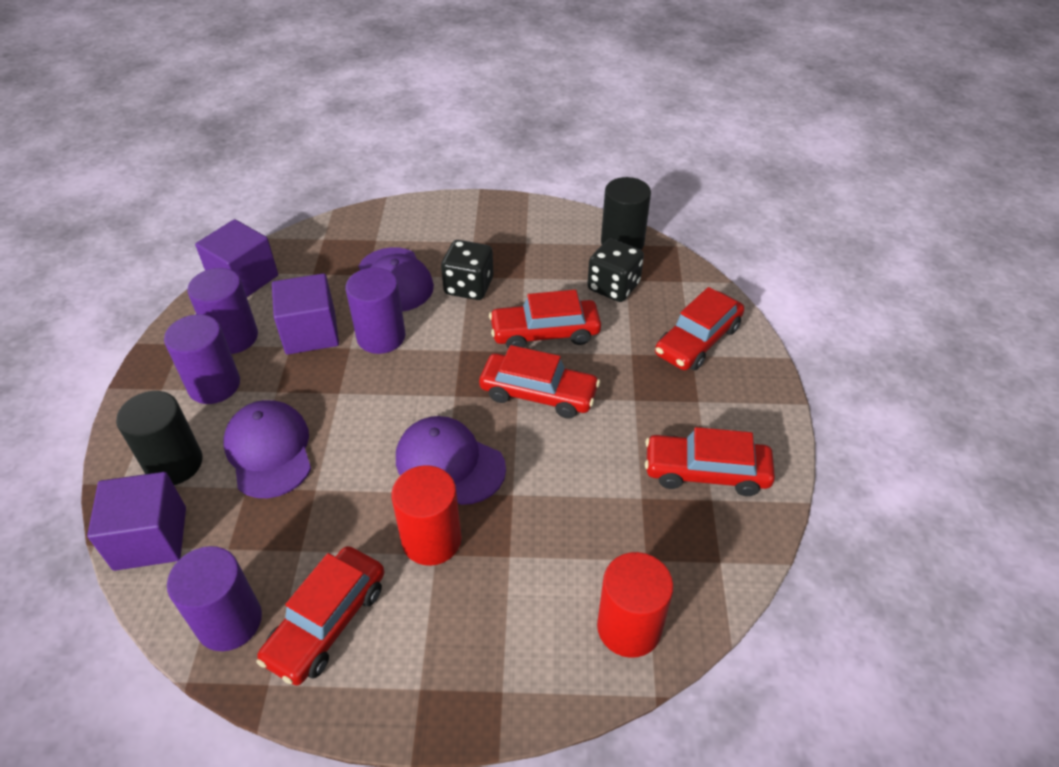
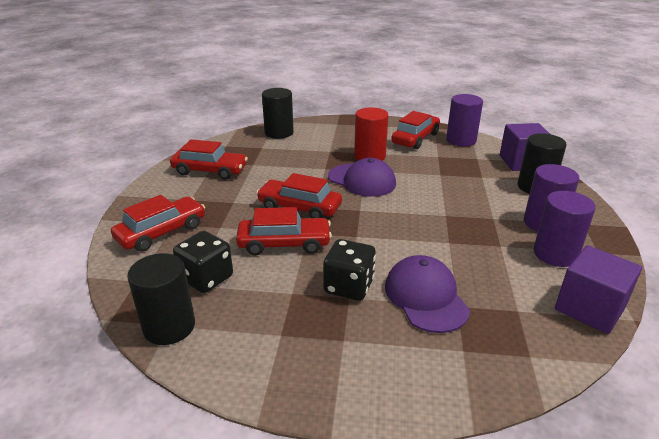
camera: 175 degrees left, 15 degrees down
purple cap [223,400,311,498] -> none
purple cube [272,273,339,355] -> none
purple cylinder [345,268,405,354] -> none
red cylinder [597,552,674,658] -> black cylinder [262,88,294,139]

